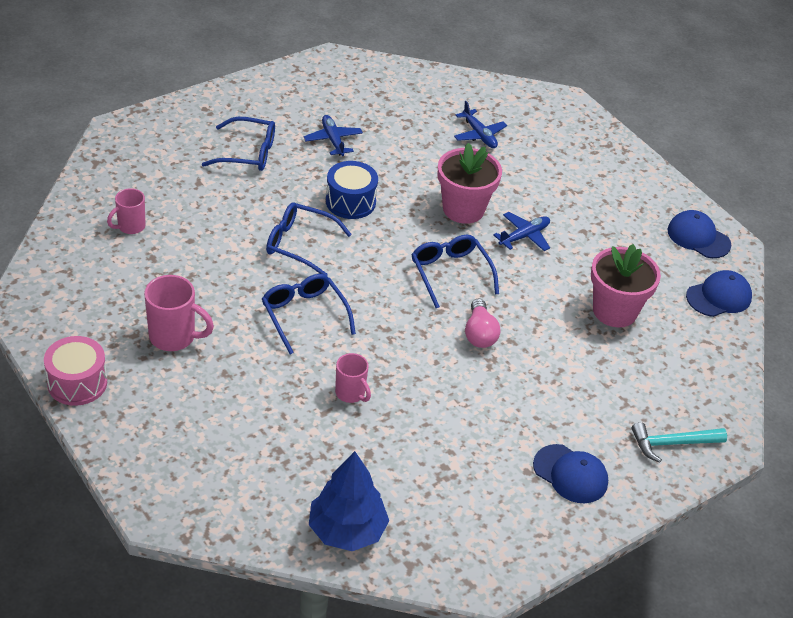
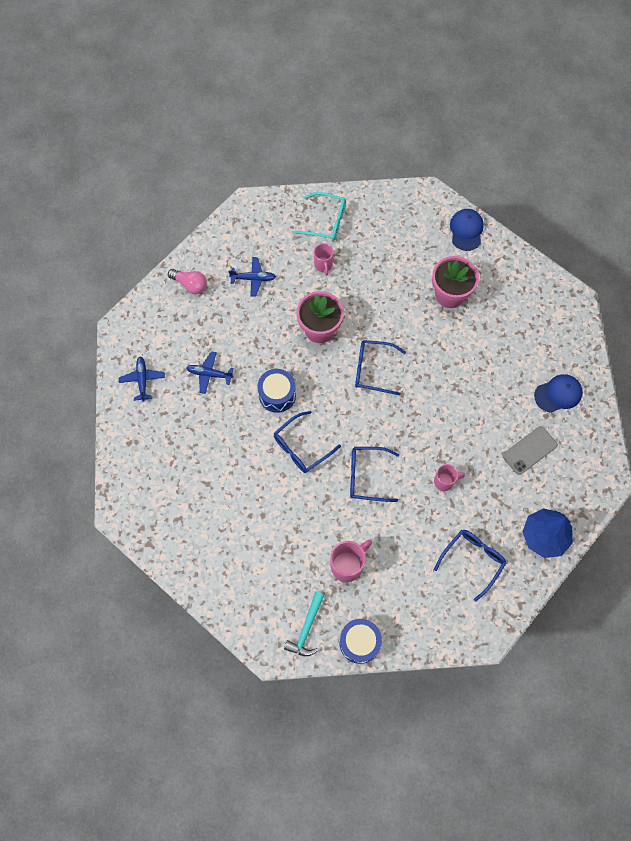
camera: 55 degrees left, 25 degrees up
pink drum [44,336,107,406] -> blue drum [339,619,382,664]
pink mug [107,188,146,234] -> pink mug moved to [314,243,334,276]
blue glasses [202,117,275,171] -> blue glasses moved to [434,530,506,602]
pink light bulb [465,299,500,348] -> pink light bulb moved to [168,269,207,294]
blue plane [493,212,550,251] -> blue plane moved to [119,357,165,402]
turquoise hammer [632,422,727,463] -> turquoise hammer moved to [284,592,324,656]
blue cap [667,210,731,258] -> none
none -> turquoise glasses [293,192,346,240]
none -> grey phone [503,426,558,475]

